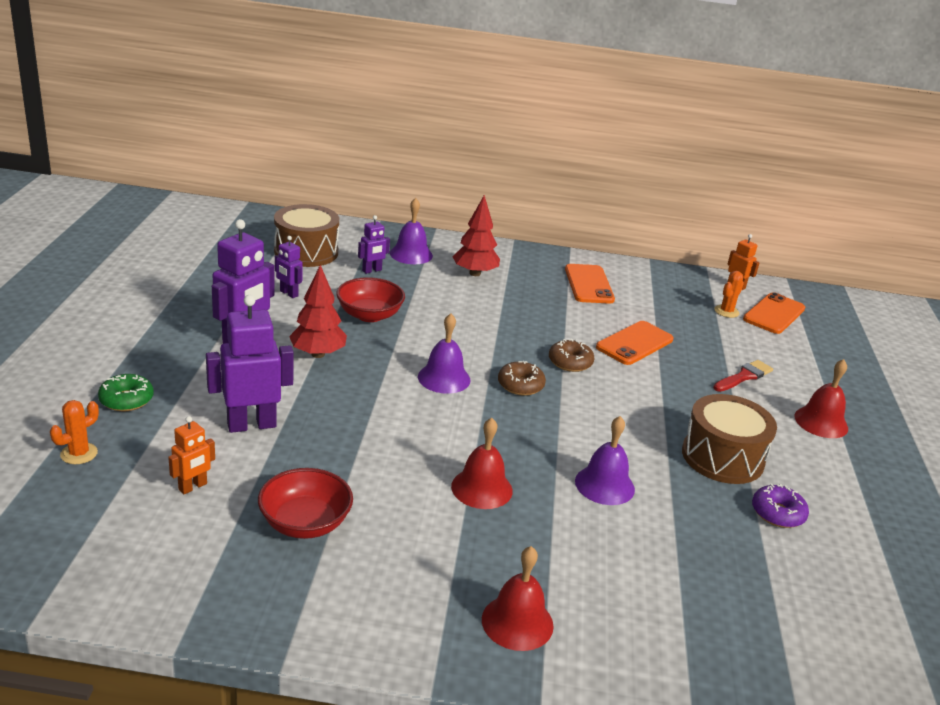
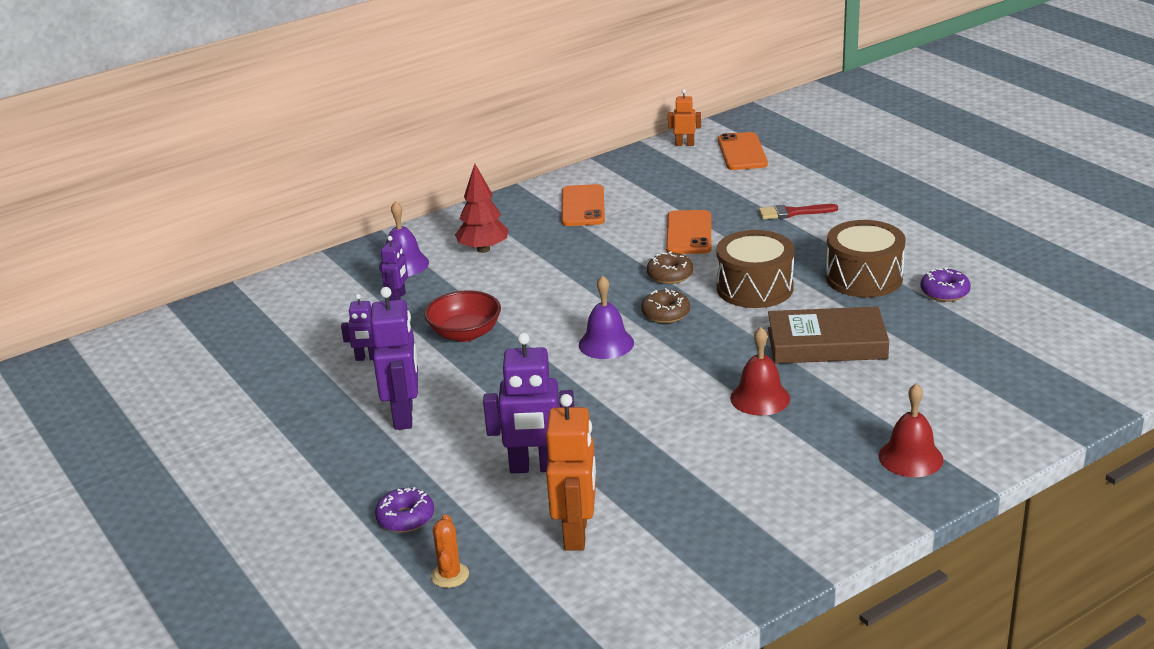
camera: 35 degrees left, 0 degrees up
green donut [98,374,154,411] -> purple donut [375,487,434,533]
orange robot [168,416,215,494] -> orange robot [546,394,596,550], size x1.88
purple robot [206,295,294,433] -> purple robot turned 120 degrees counterclockwise [483,333,574,473]
red bowl [258,468,353,539] -> none
brown drum [274,204,339,267] -> brown drum moved to [716,230,794,308]
red tree [289,265,347,358] -> none
orange phone [565,264,615,304] -> orange phone turned 45 degrees clockwise [562,184,605,226]
purple bell [575,416,635,505] -> brown book [768,306,889,364]
red brush [713,360,773,392] -> red brush turned 105 degrees counterclockwise [759,204,838,220]
orange cactus [714,271,744,318] -> none
red bell [794,359,848,438] -> none

